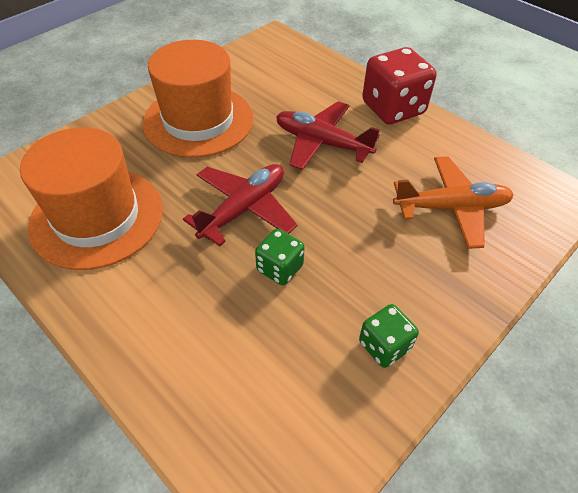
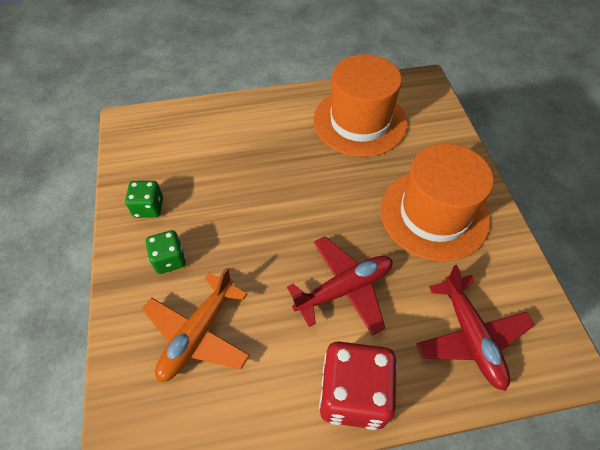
camera: 125 degrees right, 5 degrees up
red plane [183,164,298,247] -> red plane moved to [416,265,535,391]
green dice [255,229,305,285] -> green dice moved to [146,230,186,274]

